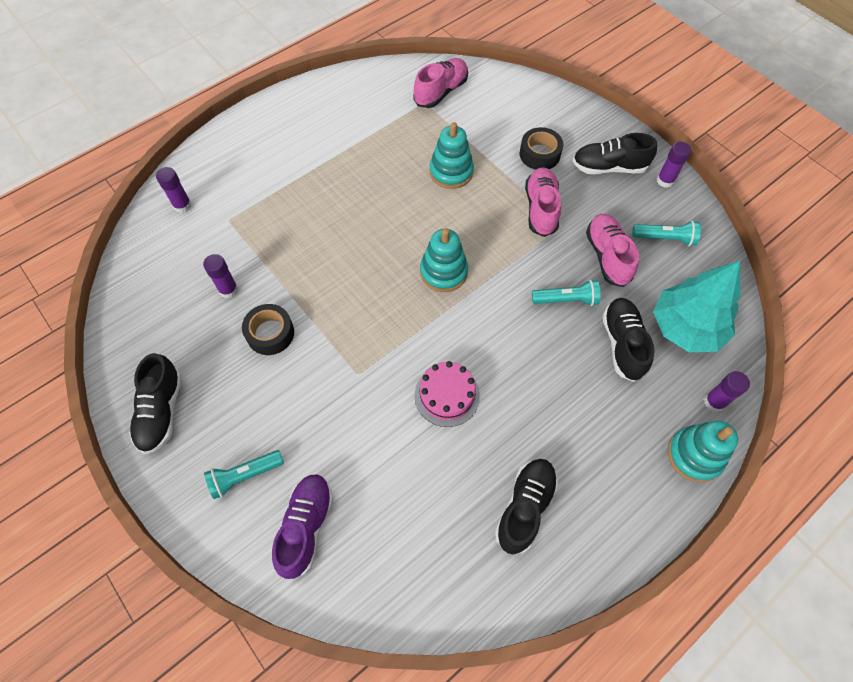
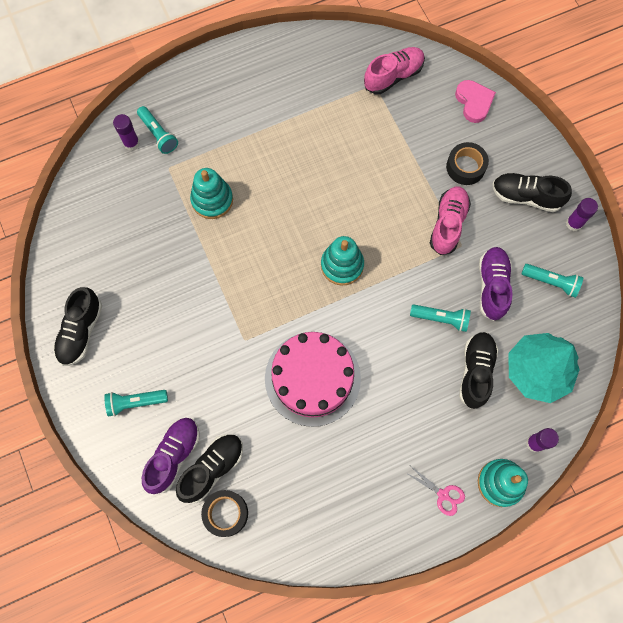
camera: 15 degrees right, 10 degrees up
purple glue stick [203,254,238,298] -> none
black tape [242,304,294,355] -> black tape moved to [201,490,248,537]
pink cake [414,361,480,427] -> pink cake [265,332,361,427], size x1.72
turquoise stacking toy [429,122,474,189] -> turquoise stacking toy moved to [190,168,233,219]
black shoe [495,459,558,554] -> black shoe moved to [176,434,243,503]
pink shoe [586,214,639,287] -> purple shoe [479,247,512,321]
none -> turquoise flashlight [137,106,178,154]
none -> pink scissors [406,467,465,516]
none -> pink heart [455,80,496,123]

